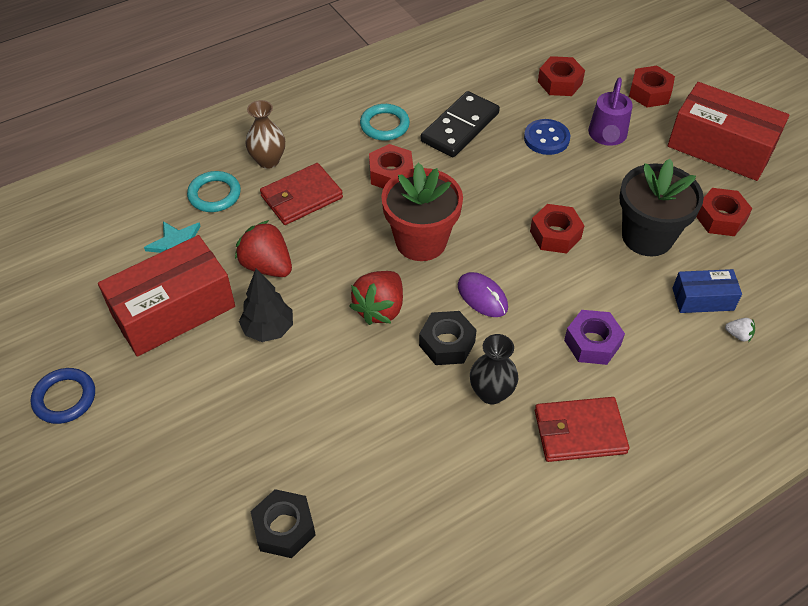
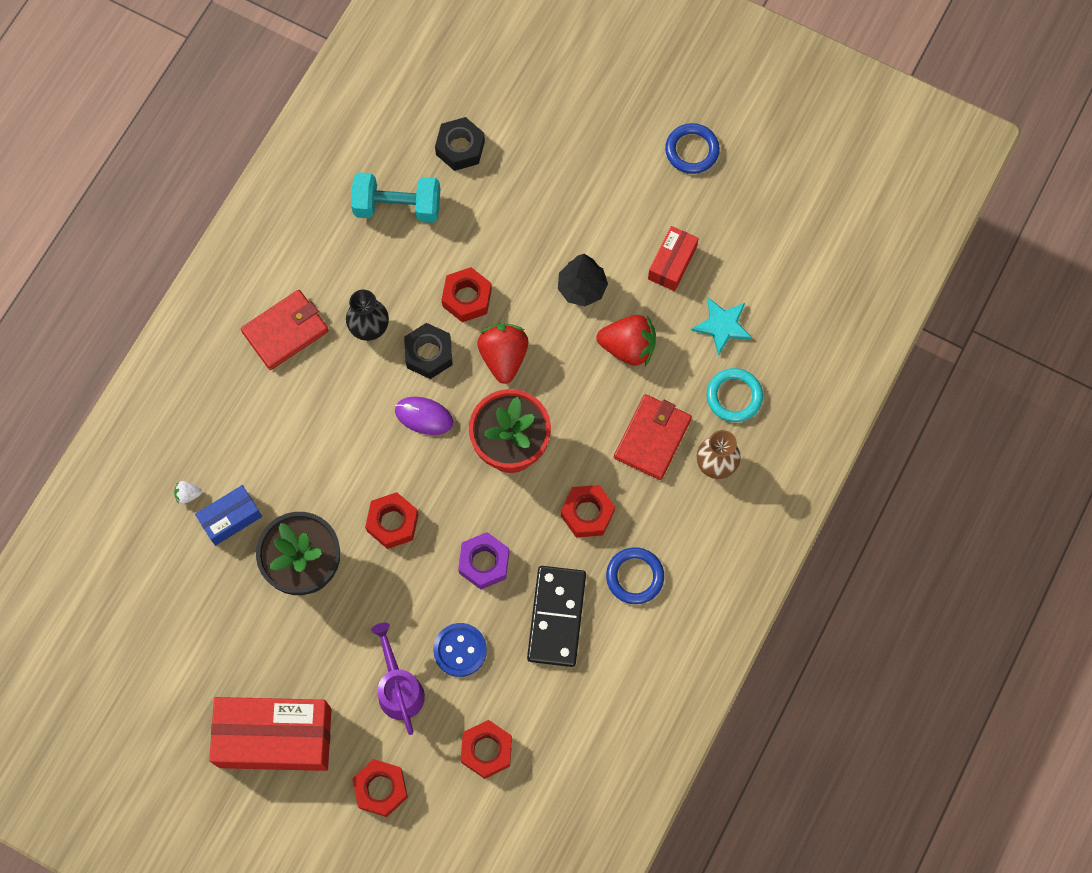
camera: 150 degrees right, 20 degrees up
red box [98,235,235,357] -> red box [648,226,699,291], size x0.52
turquoise ring [360,104,410,141] -> blue ring [606,547,664,604]
purple nut [564,310,625,365] -> purple nut moved to [458,532,509,589]
red nut [696,188,752,236] -> red nut moved to [442,267,492,322]
none -> turquoise dumbbell [351,172,440,223]

